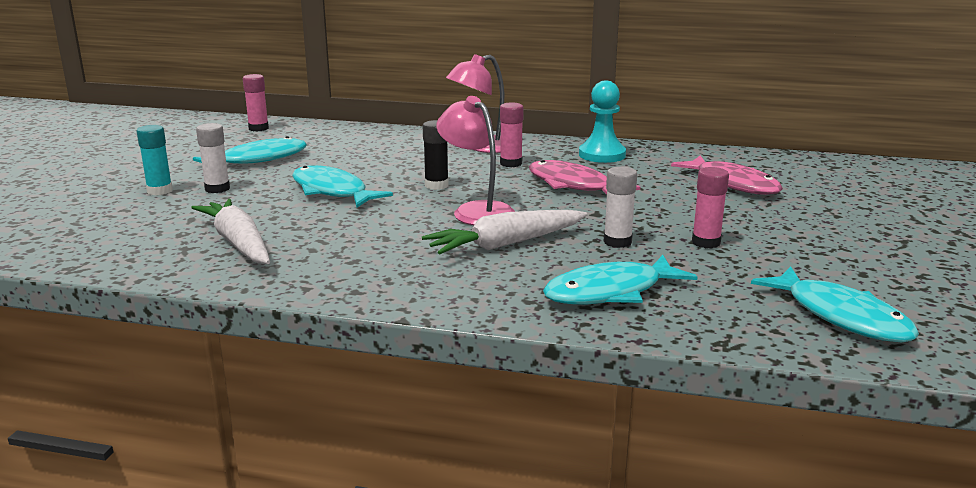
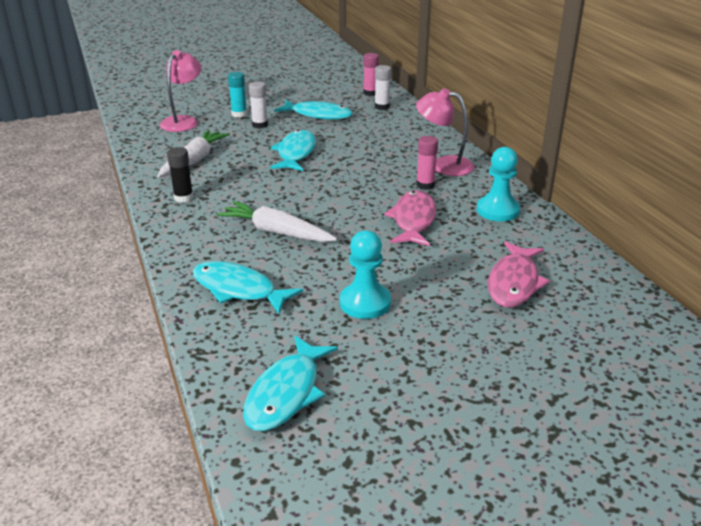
camera: 55 degrees right, 10 degrees up
black glue stick [423,120,449,190] -> black glue stick moved to [167,147,194,203]
pink lamp [436,96,515,225] -> pink lamp moved to [160,50,201,132]
white glue stick [604,166,637,248] -> white glue stick moved to [375,65,391,110]
pink glue stick [692,167,729,248] -> turquoise pawn [340,230,391,319]

